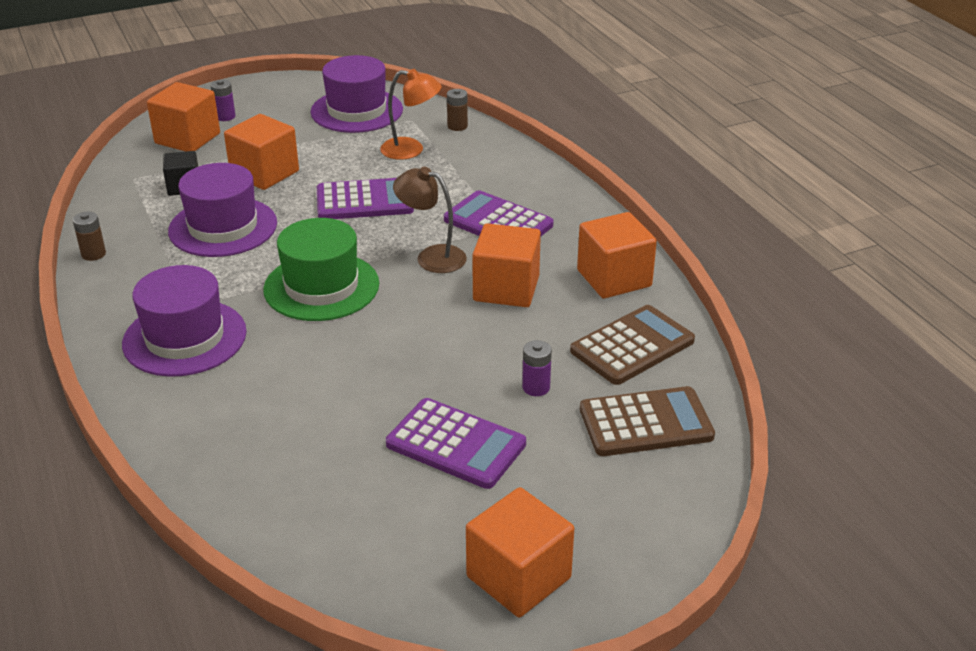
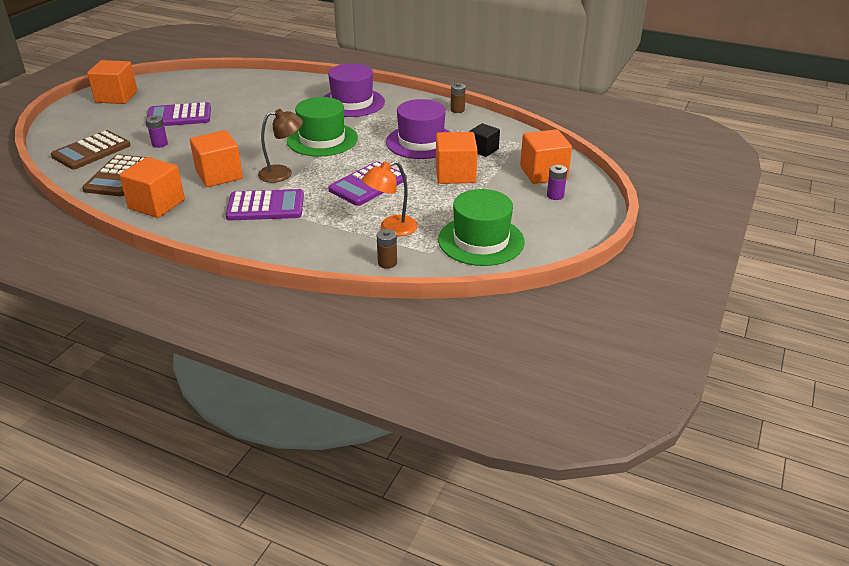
camera: 140 degrees right, 0 degrees up
purple hat [311,55,403,133] -> green hat [438,189,525,266]

